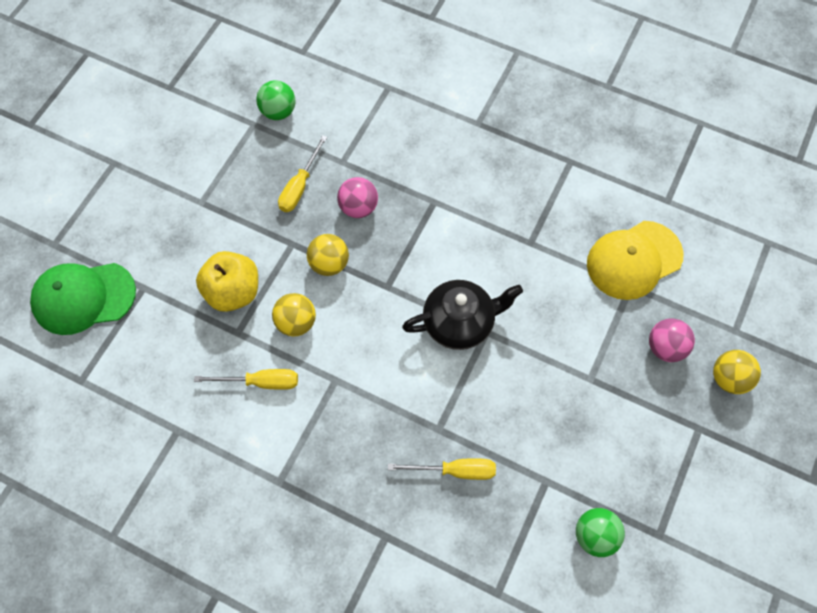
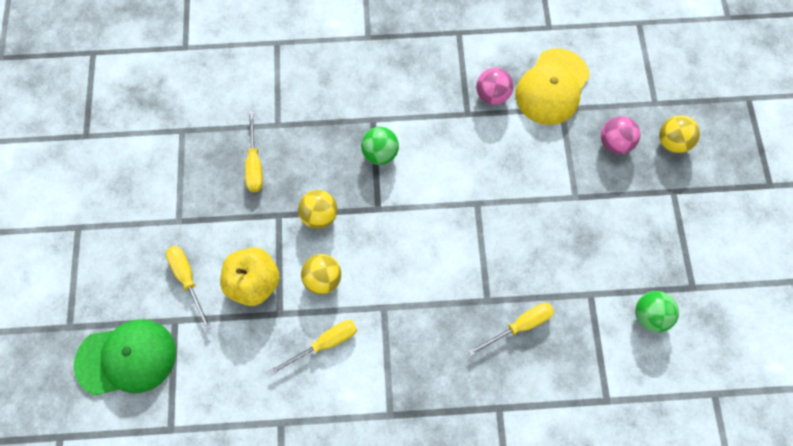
camera: 30 degrees left, 5 degrees up
green cap [30,263,136,335] -> green cap turned 150 degrees counterclockwise [74,320,176,395]
green ball [256,80,296,120] -> green ball moved to [361,127,399,165]
pink ball [337,177,378,218] -> pink ball moved to [476,68,513,105]
black teapot [402,280,523,350] -> none
none -> yellow screwdriver [166,246,211,330]

